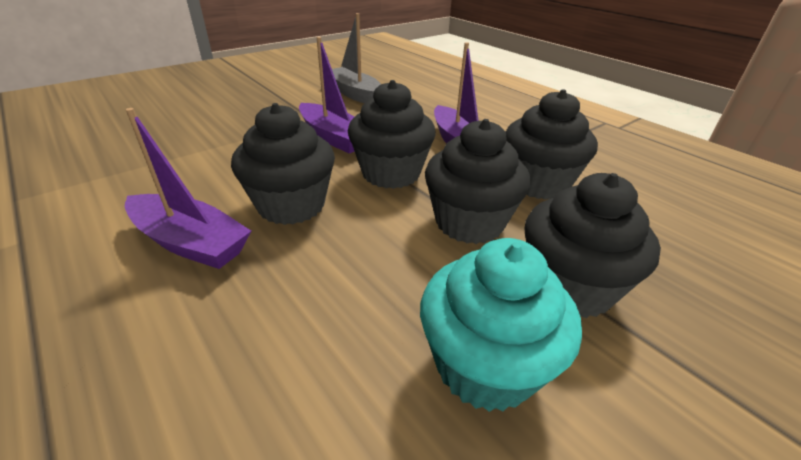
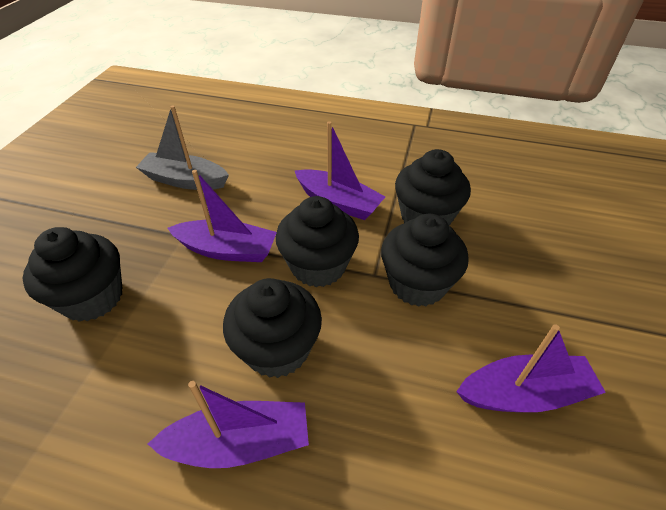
camera: 35 degrees left, 10 degrees up
turquoise cupcake [420,238,582,412] -> purple boat [456,324,606,412]
black cupcake [524,173,661,318] -> black cupcake moved to [23,227,123,322]

